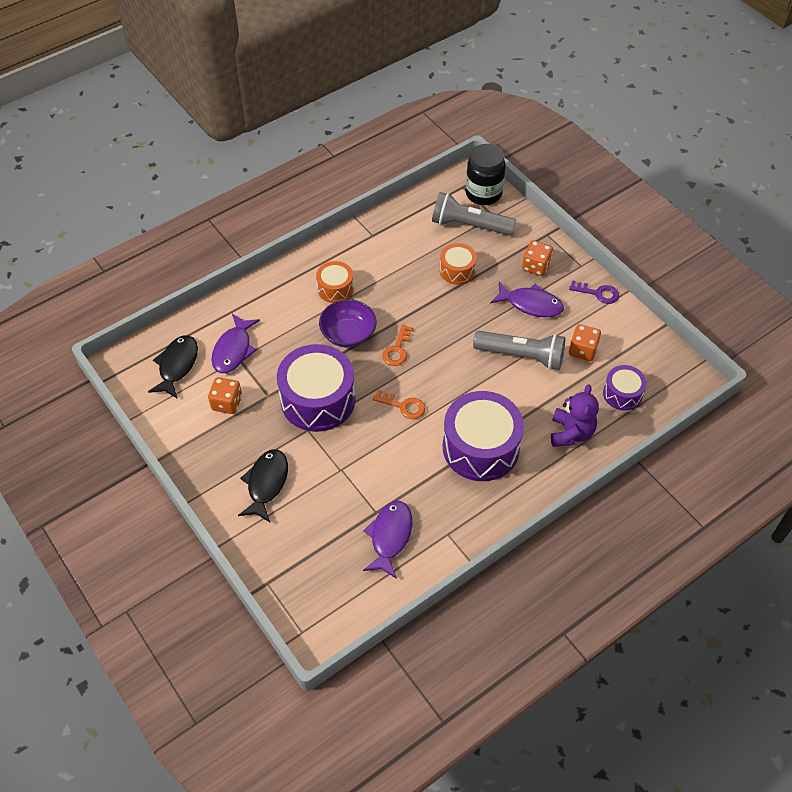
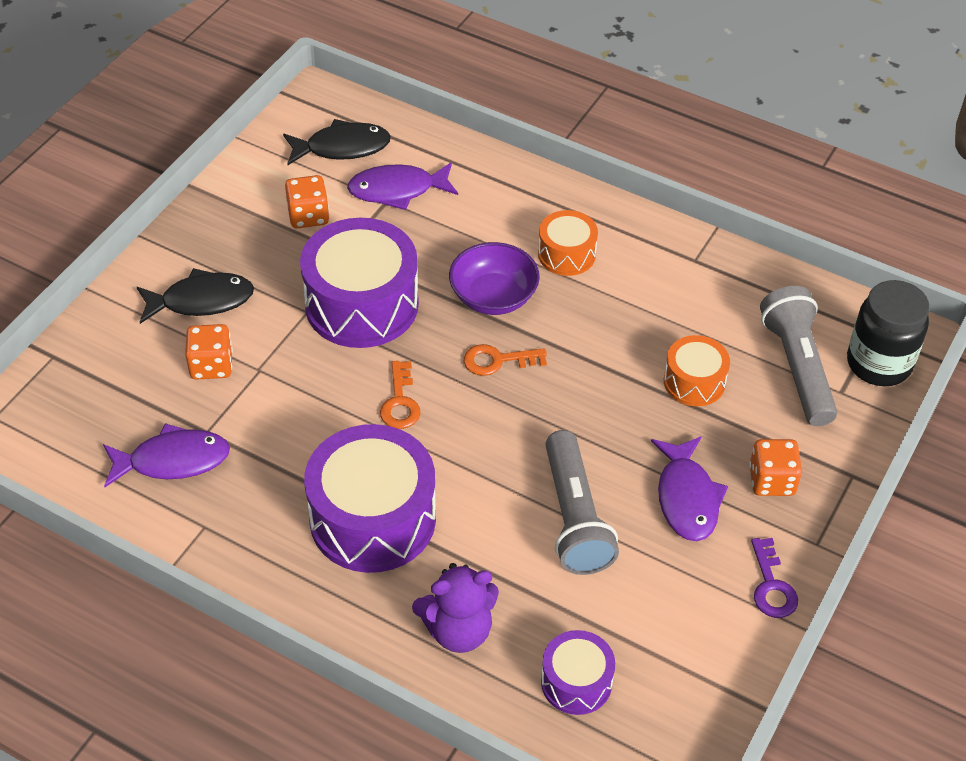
camera: 65 degrees right, 5 degrees down
orange dice [569,324,601,361] -> orange dice moved to [185,324,233,380]

